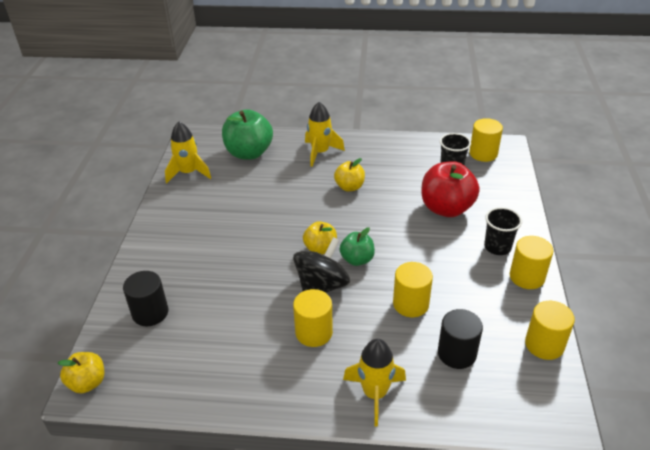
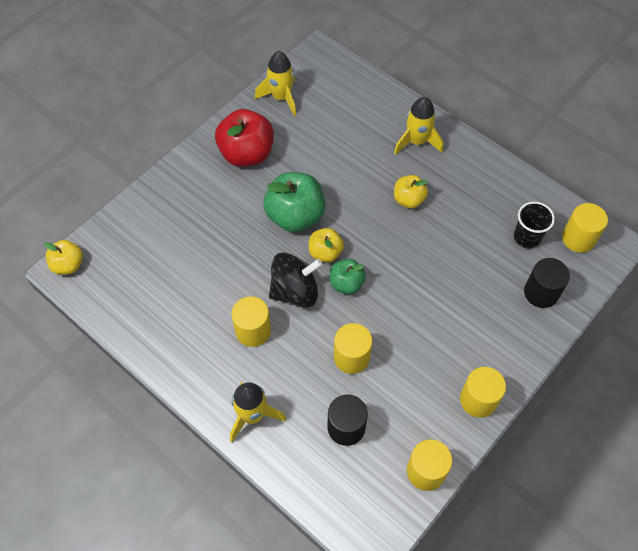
camera: 35 degrees right, 20 degrees up
black cylinder [123,271,168,326] -> black cylinder moved to [524,258,570,308]
green apple [222,109,273,160] -> green apple moved to [263,172,326,232]
red apple [421,161,480,217] -> red apple moved to [215,109,274,167]
black cup [484,207,522,255] -> none

